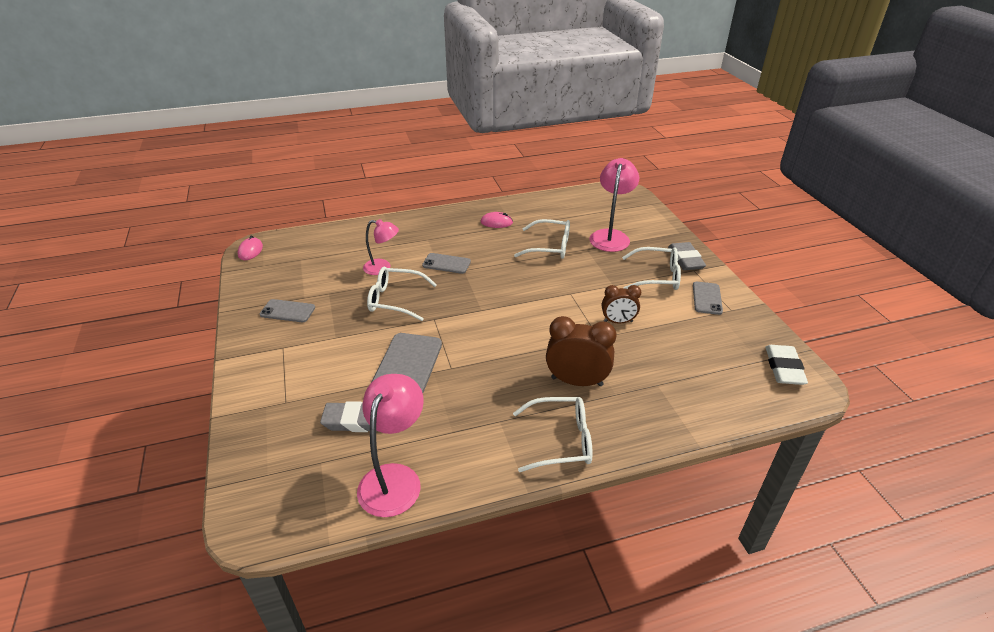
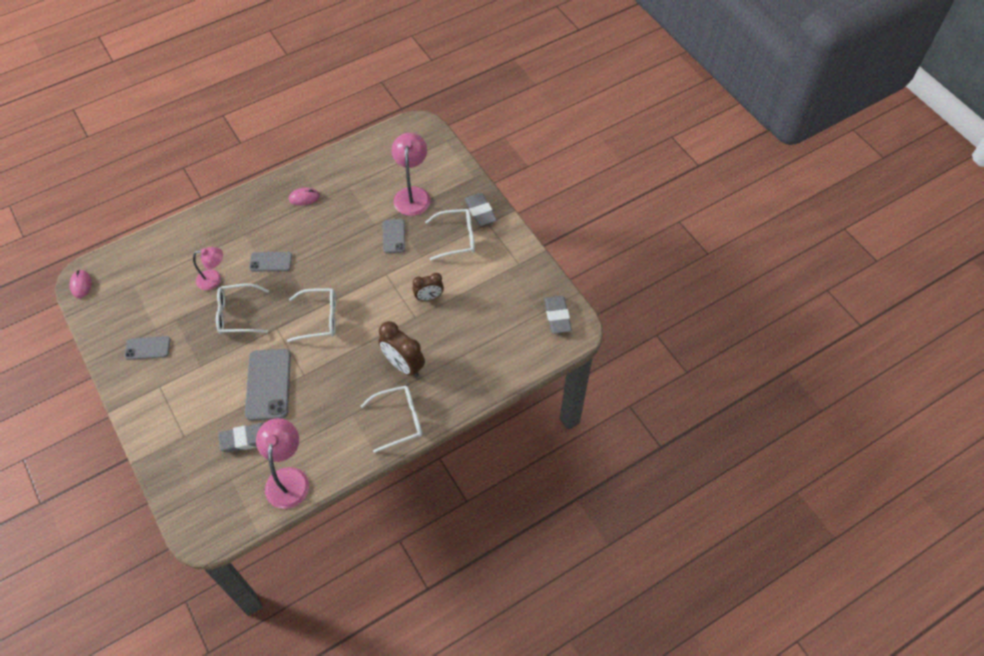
camera: 15 degrees left, 20 degrees up
white glasses [514,219,570,259] -> white glasses moved to [287,288,336,342]
brown clock [546,316,617,386] -> brown clock turned 135 degrees counterclockwise [378,321,425,377]
grey phone [693,282,723,315] -> grey phone moved to [383,219,405,253]
white eraser [765,345,808,385] -> grey eraser [544,296,572,334]

